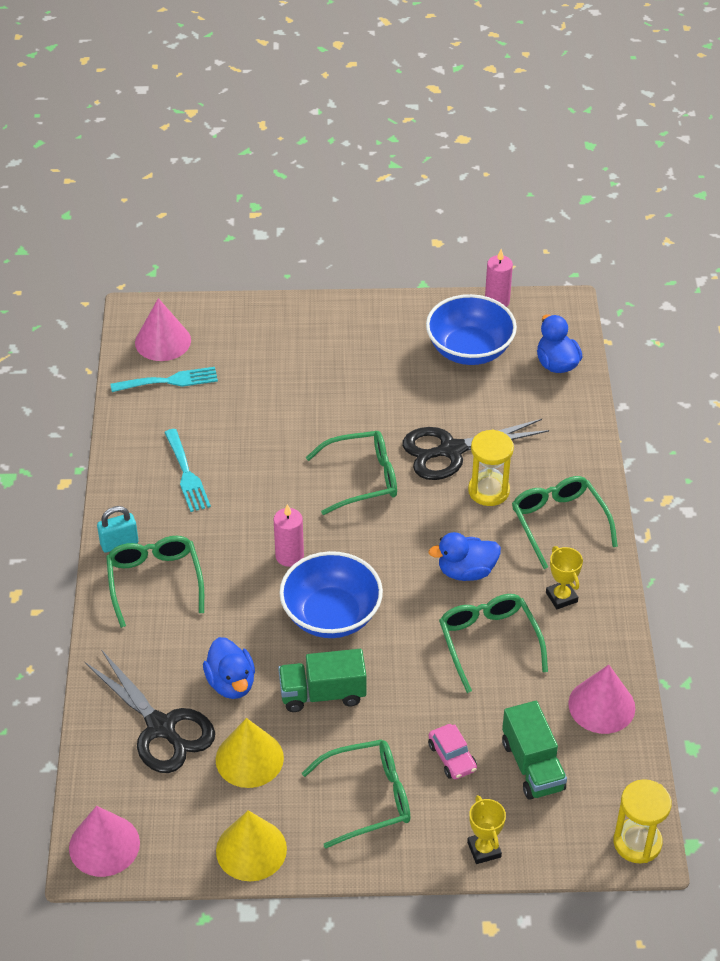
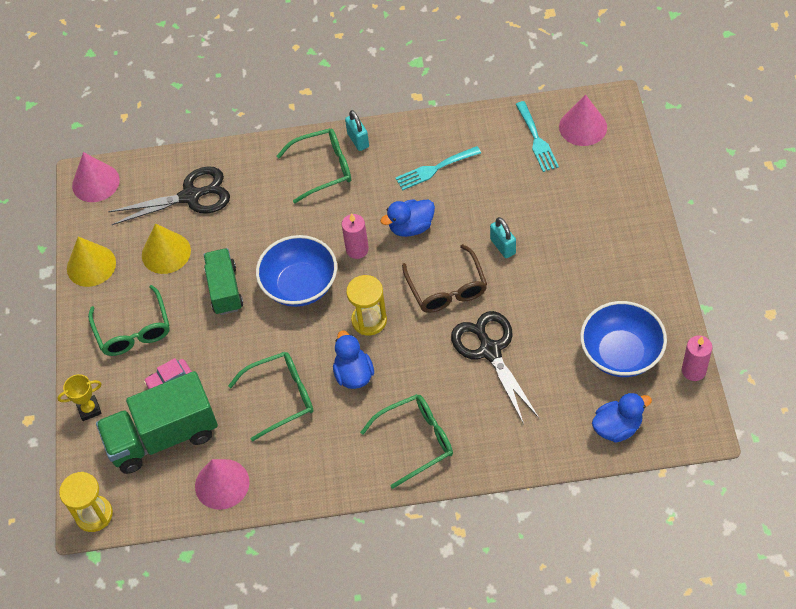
camera: 90 degrees right, 10 degrees up
black scissors [85,649,215,773] -> black scissors turned 150 degrees counterclockwise [108,166,230,225]
blue duck [203,637,255,699] -> blue duck moved to [380,199,435,237]
green glasses [306,431,397,515] -> brown glasses [402,244,487,313]
yellow hourglass [468,429,514,506] -> yellow hourglass moved to [346,275,387,336]
green truck [502,701,567,800] -> green truck [96,371,218,474], size x1.60
yellow trophy [546,546,583,609] -> none
none -> turquoise padlock [490,217,516,258]

